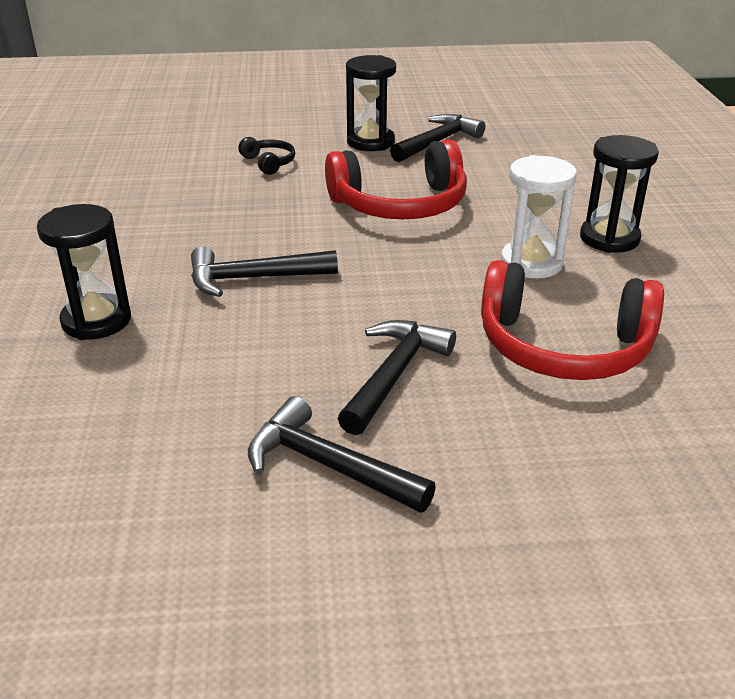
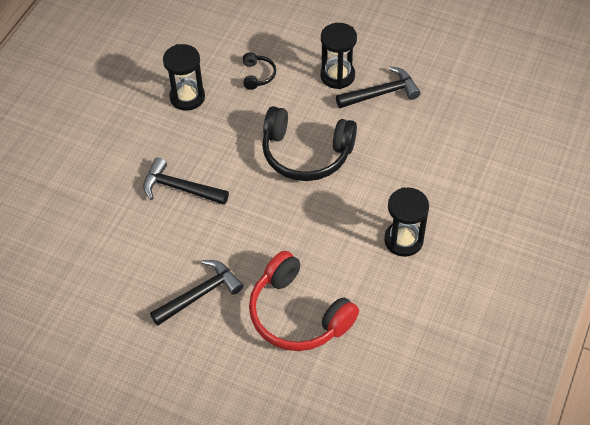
camera: 30 degrees right, 20 degrees up
black hourglass [37,204,131,340] -> black hourglass moved to [163,44,205,111]
black hammer [248,396,436,513] -> none
red headphones [325,139,467,219] -> black headphones [262,106,357,181]
white hourglass [501,155,577,279] -> none

